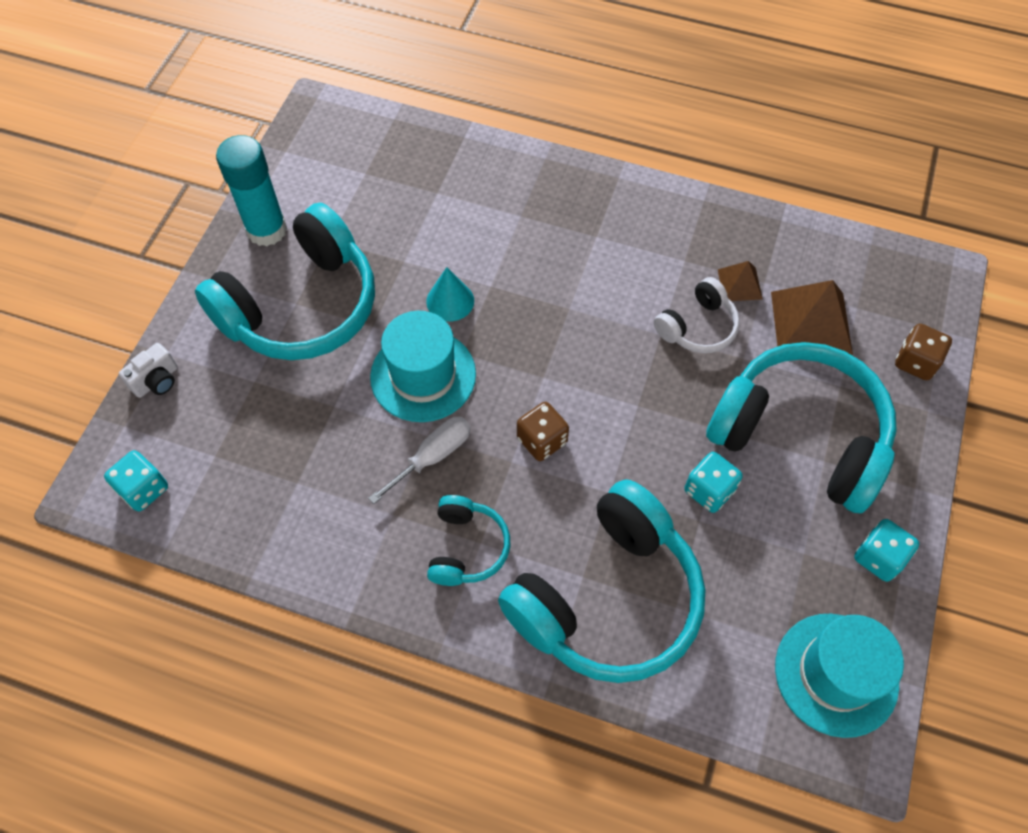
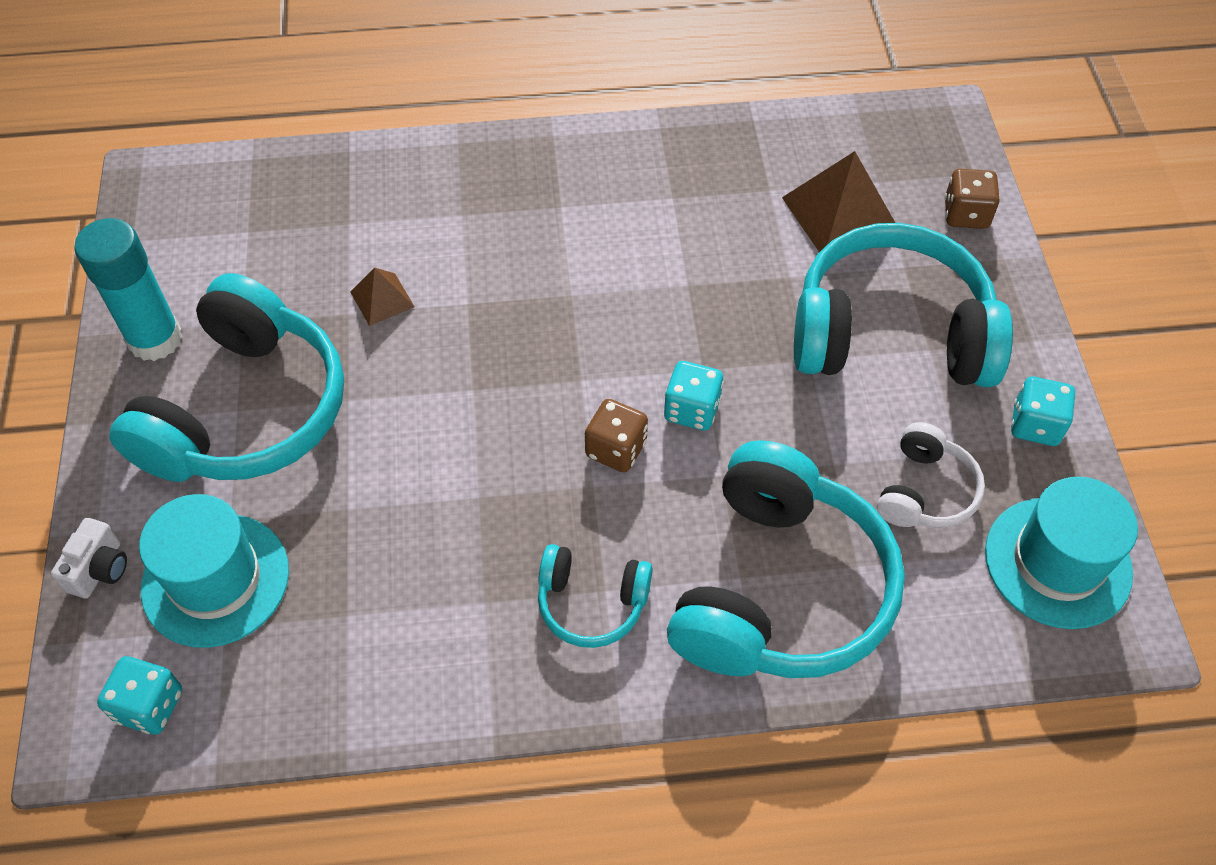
camera: 25 degrees left, 5 degrees down
white screwdriver [368,417,471,504] -> none
turquoise hat [370,311,476,422] -> turquoise hat moved to [139,494,289,648]
turquoise cone [426,267,474,322] -> none
turquoise headphones [427,495,510,586] -> turquoise headphones turned 120 degrees clockwise [538,544,653,648]
white headphones [654,277,740,353] -> white headphones moved to [877,422,985,528]
turquoise dice [684,452,743,513] -> turquoise dice moved to [664,361,724,431]
brown pyramid [718,261,762,301] -> brown pyramid moved to [350,267,415,326]

